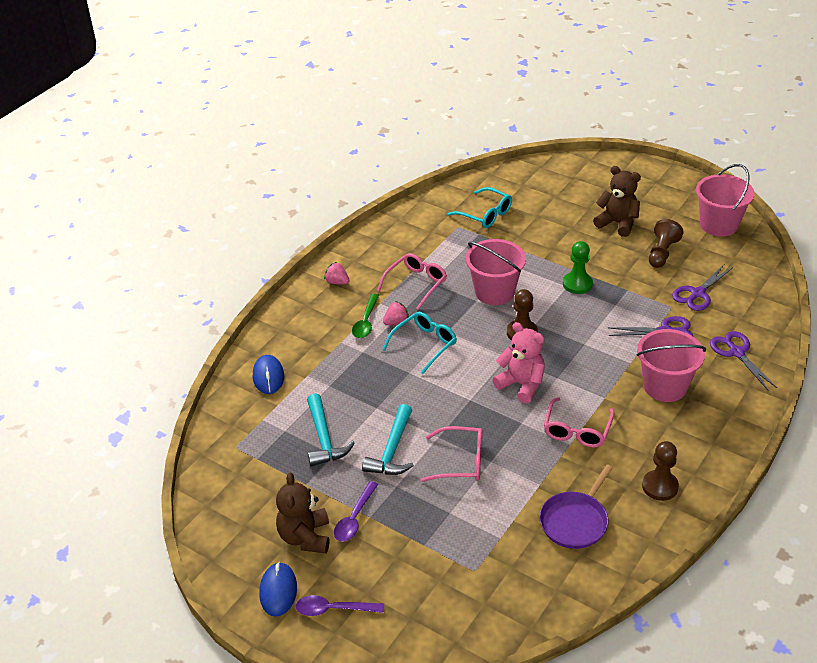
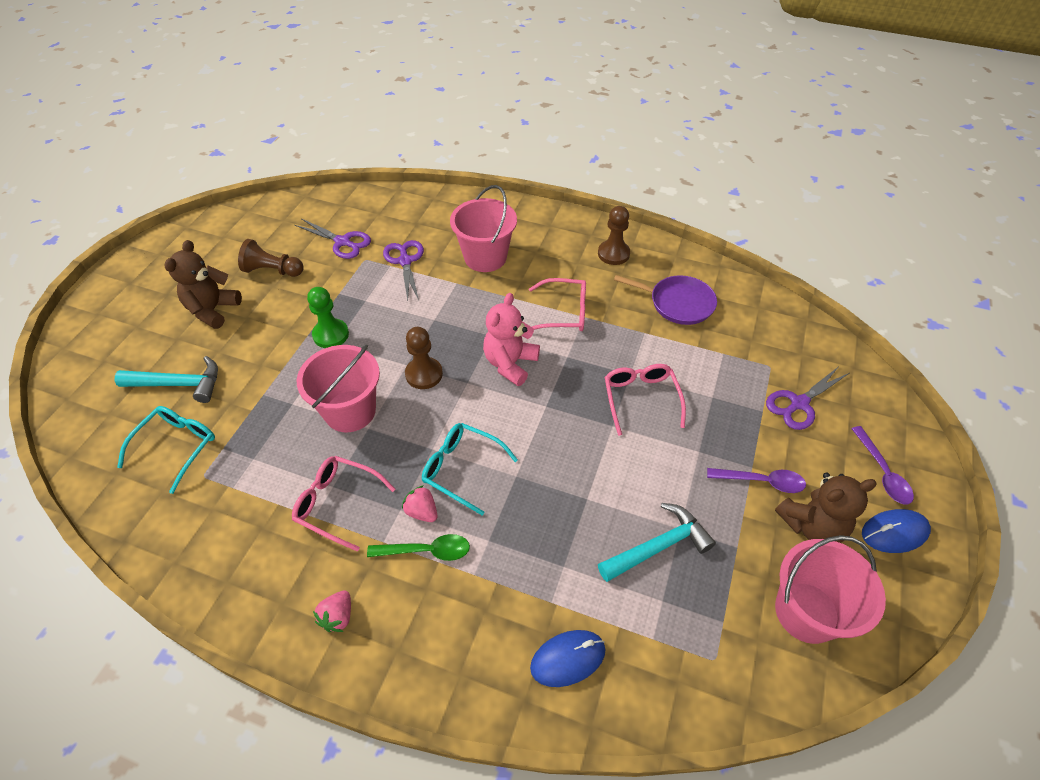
camera: 105 degrees left, 10 degrees up
turquoise hammer [362,404,414,475] -> turquoise hammer moved to [115,356,218,403]
pink bucket [696,164,755,237] -> pink bucket moved to [775,535,886,644]
purple scissors [710,331,777,390] -> purple scissors moved to [766,366,849,430]

